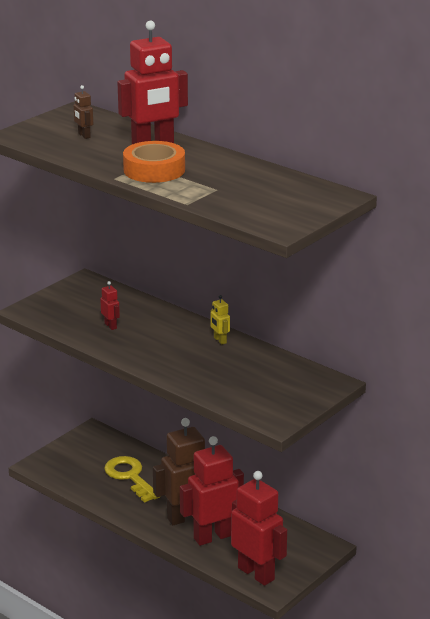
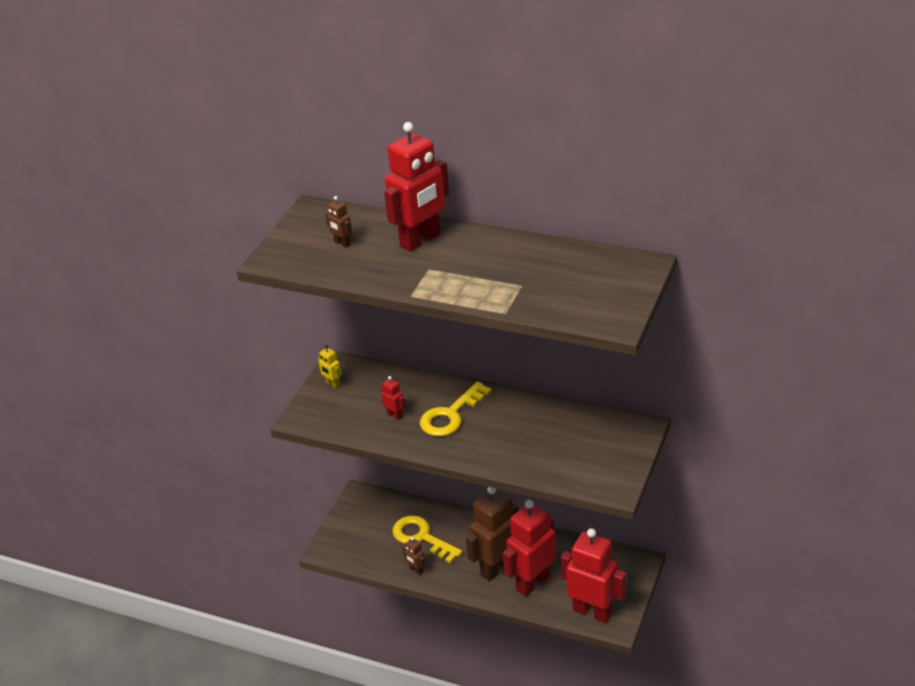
camera: 15 degrees left, 10 degrees up
orange tape [123,141,185,183] -> none
yellow robot [211,295,230,345] -> yellow robot moved to [318,345,341,388]
none -> brown robot [403,537,425,575]
none -> yellow key [420,381,492,437]

